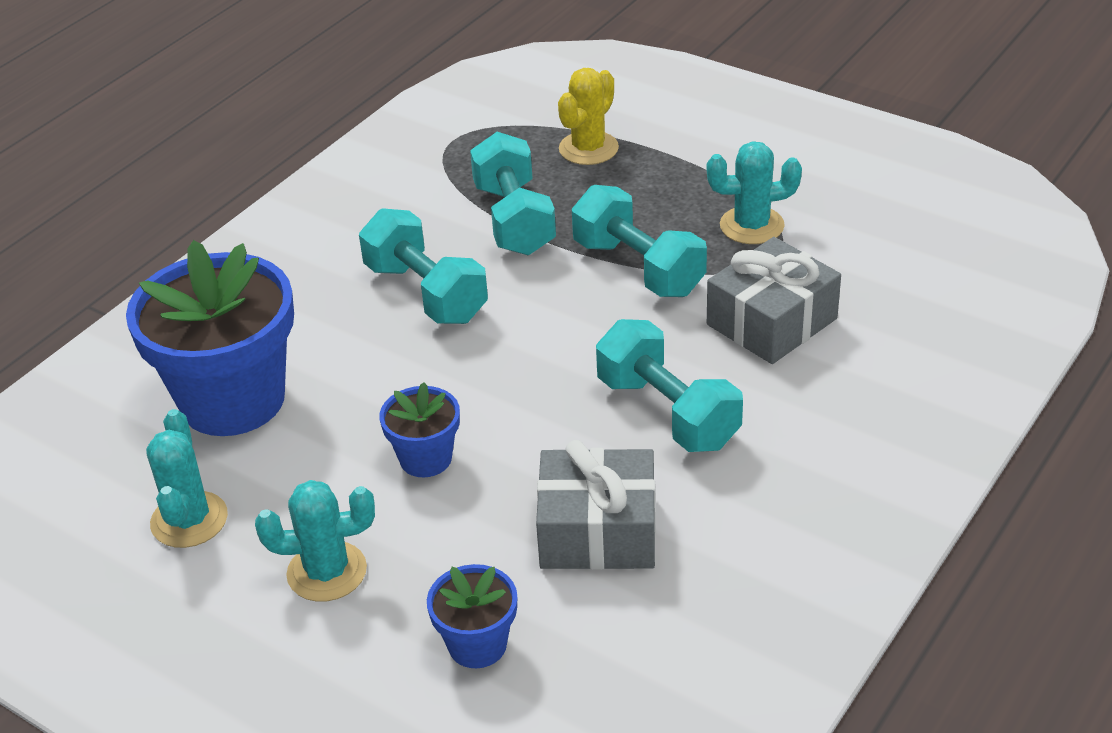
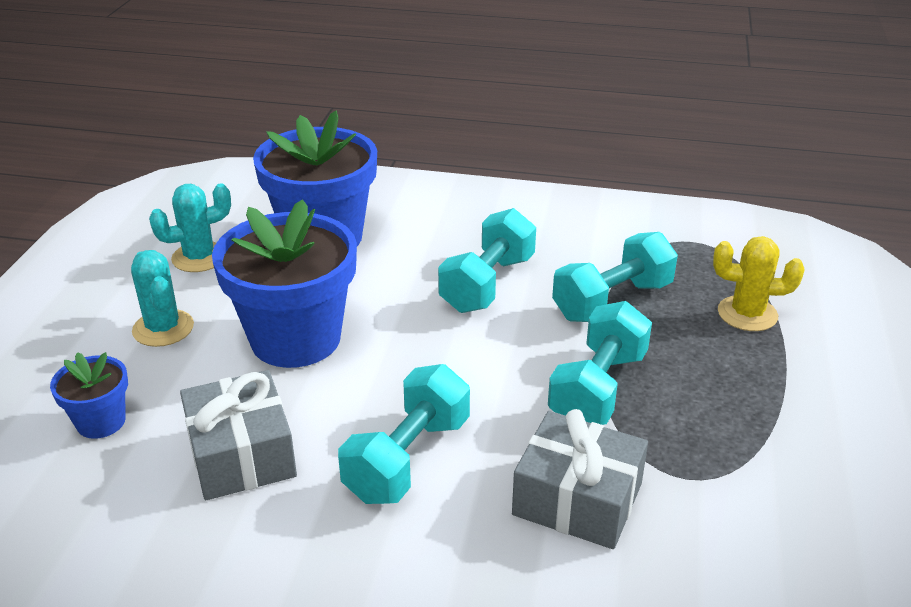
camera: 65 degrees right, 5 degrees down
blue flower pot [379,382,460,477] -> blue flower pot [212,199,357,368], size x2.09
turquoise cactus [707,141,802,244] -> none

